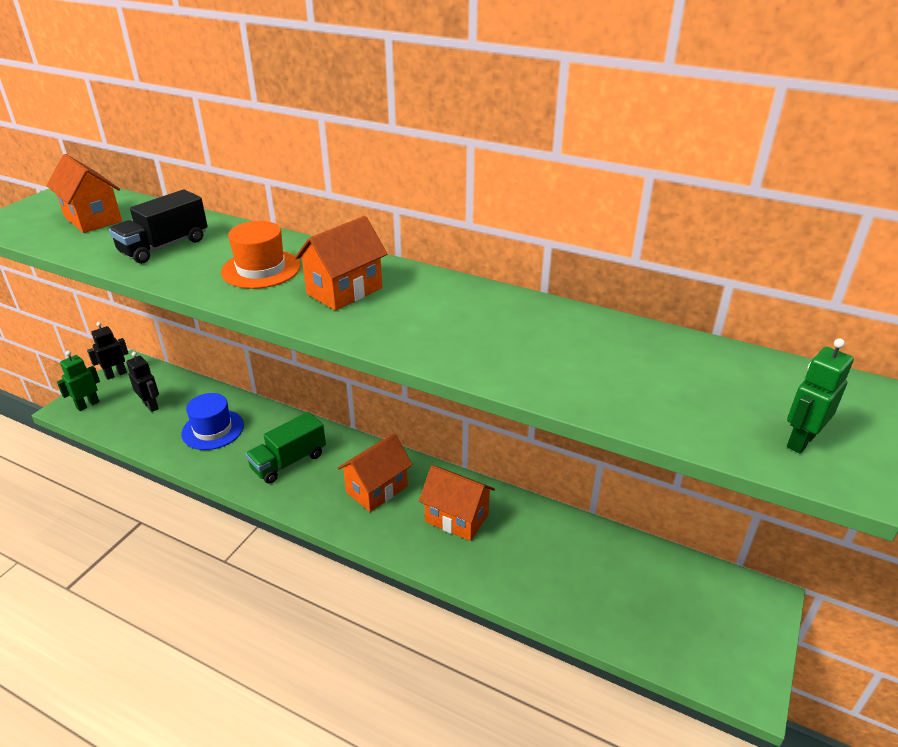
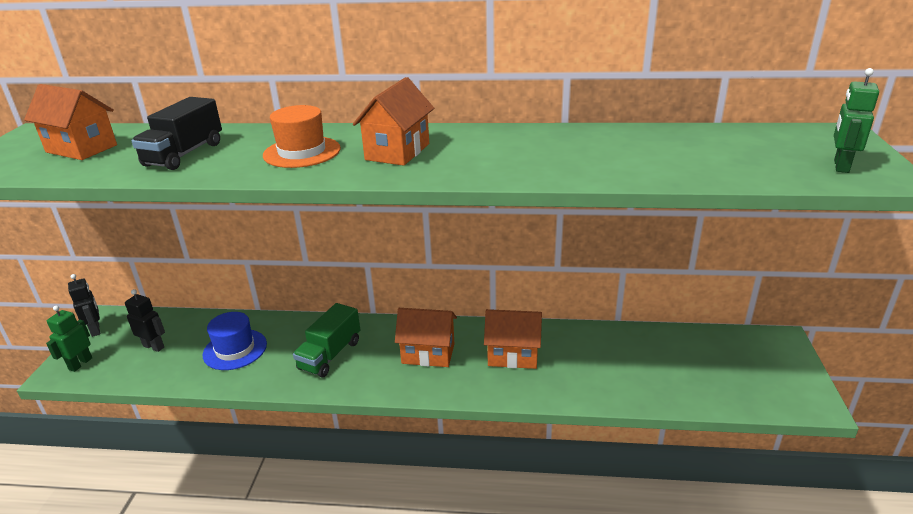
camera: 20 degrees left, 5 degrees down
black robot [87,322,129,380] -> black robot turned 120 degrees clockwise [68,274,100,337]
orange house [338,434,413,512] -> orange house turned 75 degrees clockwise [395,308,457,367]

